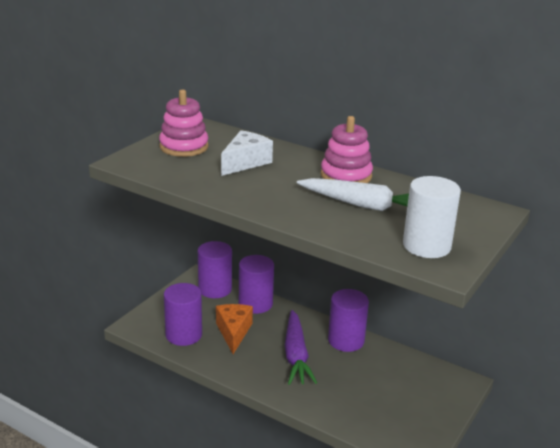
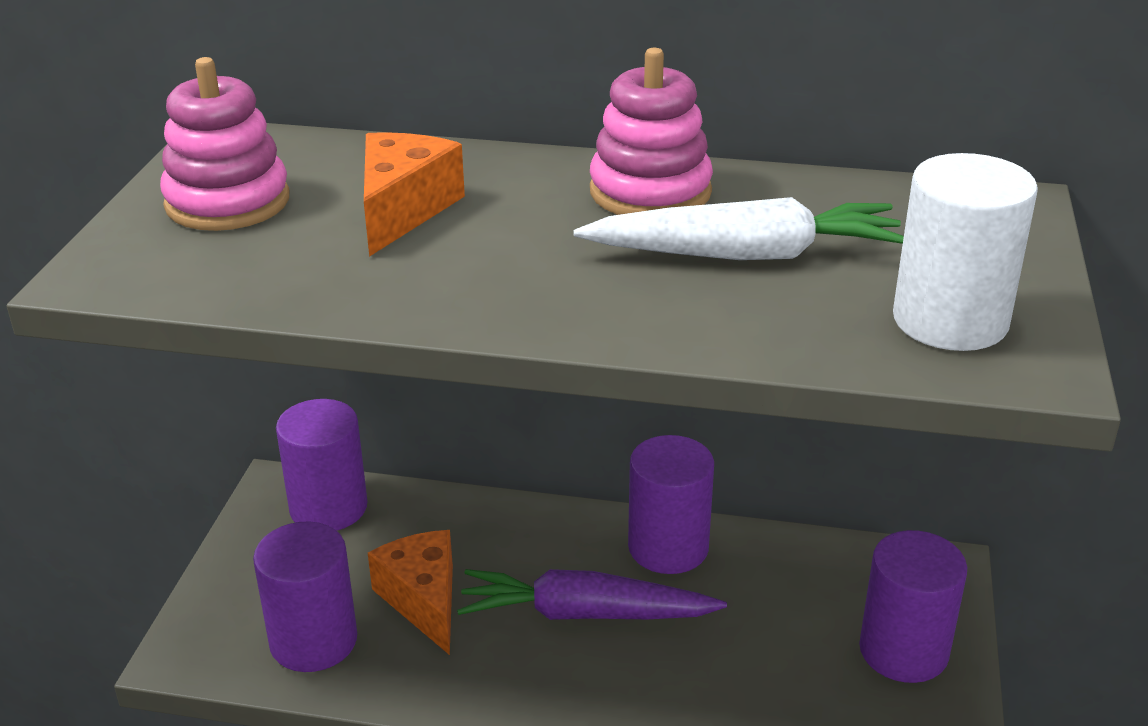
camera: 20 degrees left, 5 degrees up
white cheese [221,130,273,176] -> orange cheese [364,132,465,257]
purple cylinder [239,255,274,314] -> purple cylinder moved to [859,530,967,683]
purple carrot [284,310,317,385] -> purple carrot turned 120 degrees clockwise [457,569,727,620]

